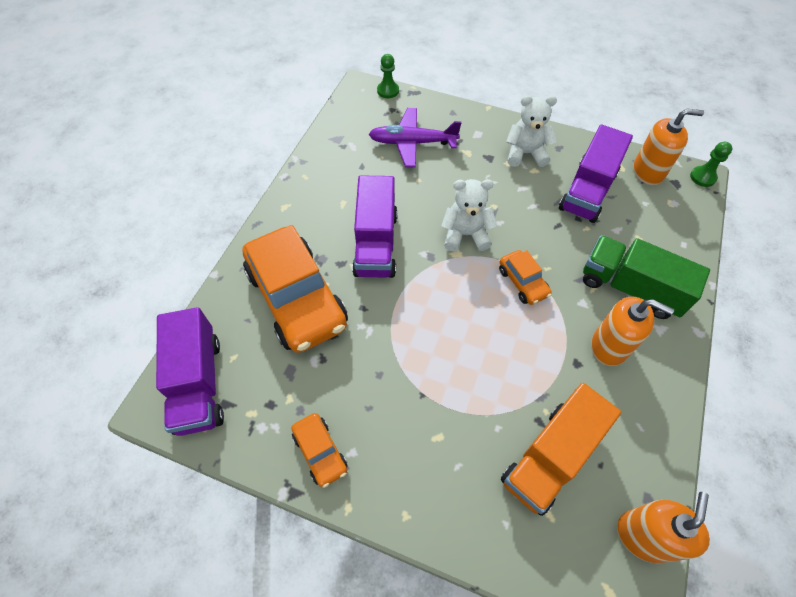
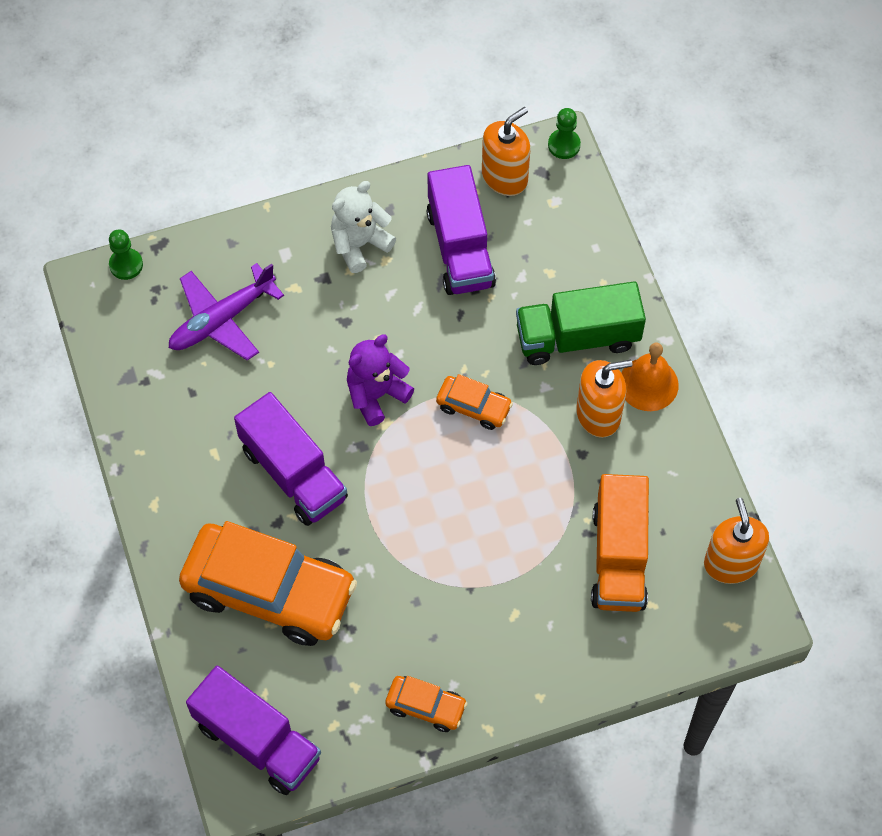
camera: 40 degrees left, 5 degrees up
white teddy bear [441,179,497,251] -> purple teddy bear [347,335,414,426]
none -> orange bell [621,342,679,411]

